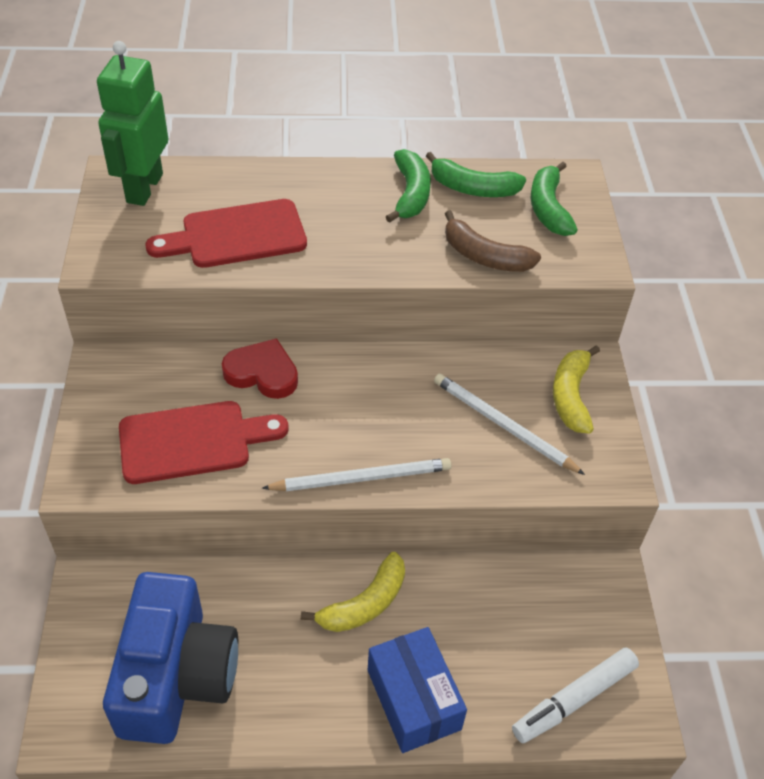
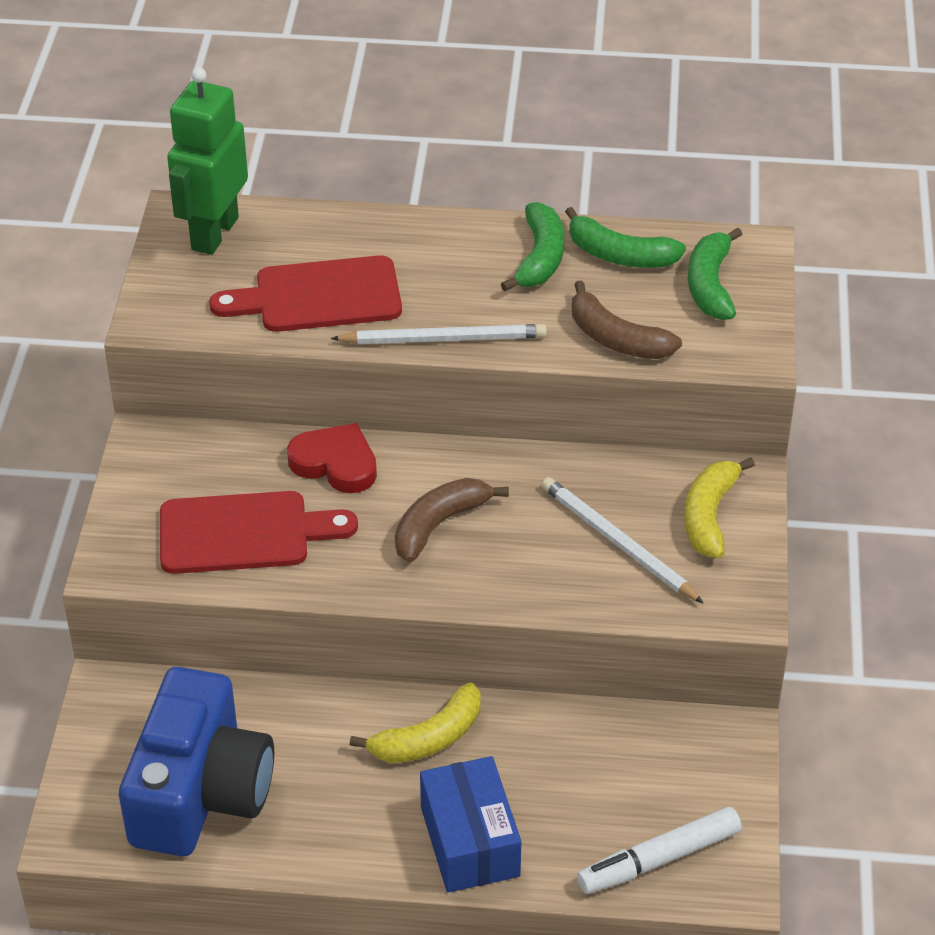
camera: 10 degrees right, 5 degrees down
white pencil [262,458,451,491] -> white pencil moved to [331,324,547,344]
none -> brown banana [395,478,509,562]

